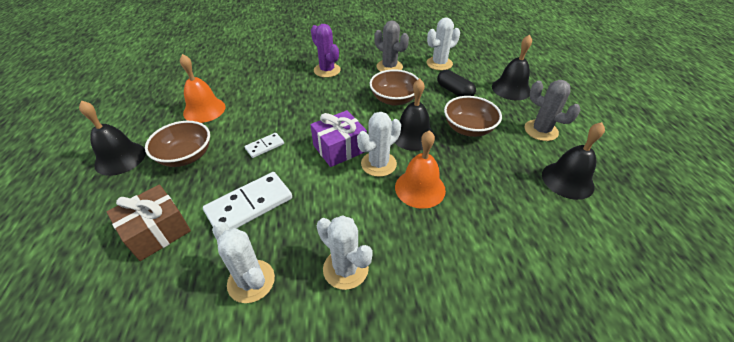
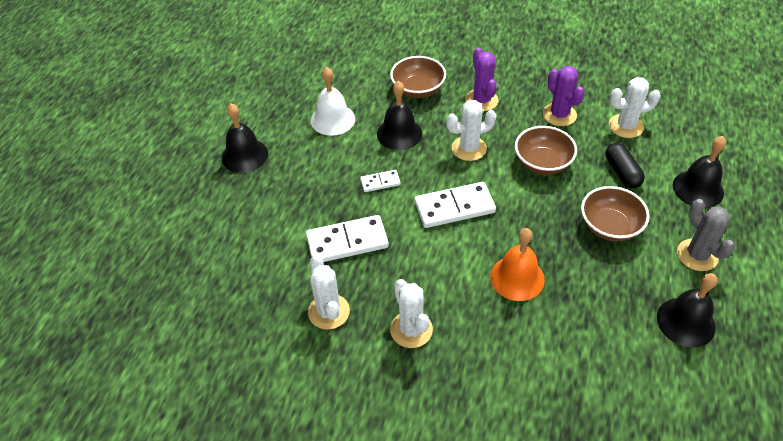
camera: 25 degrees right, 5 degrees up
brown gift [107,184,191,261] -> none
brown bowl [145,121,210,167] -> brown bowl moved to [390,56,446,98]
orange bell [180,54,226,123] -> white bell [311,67,355,136]
purple gift [310,110,367,167] -> white domino [415,182,496,228]
white cactus [357,112,401,177] -> white cactus moved to [446,100,496,161]
grey cactus [374,20,409,72] -> purple cactus [543,66,585,126]
black bell [395,79,435,151] -> black bell moved to [377,81,422,150]

